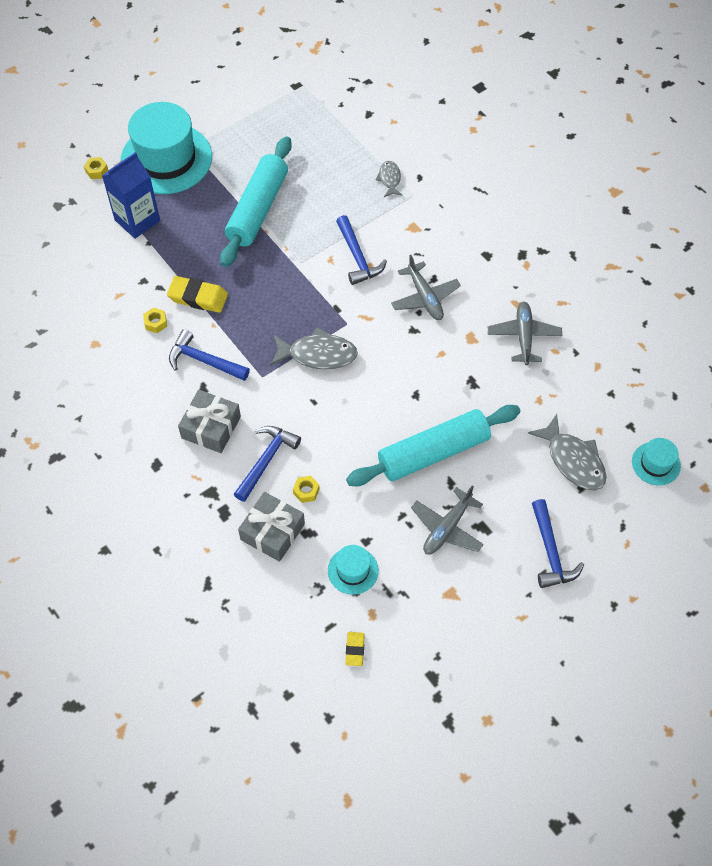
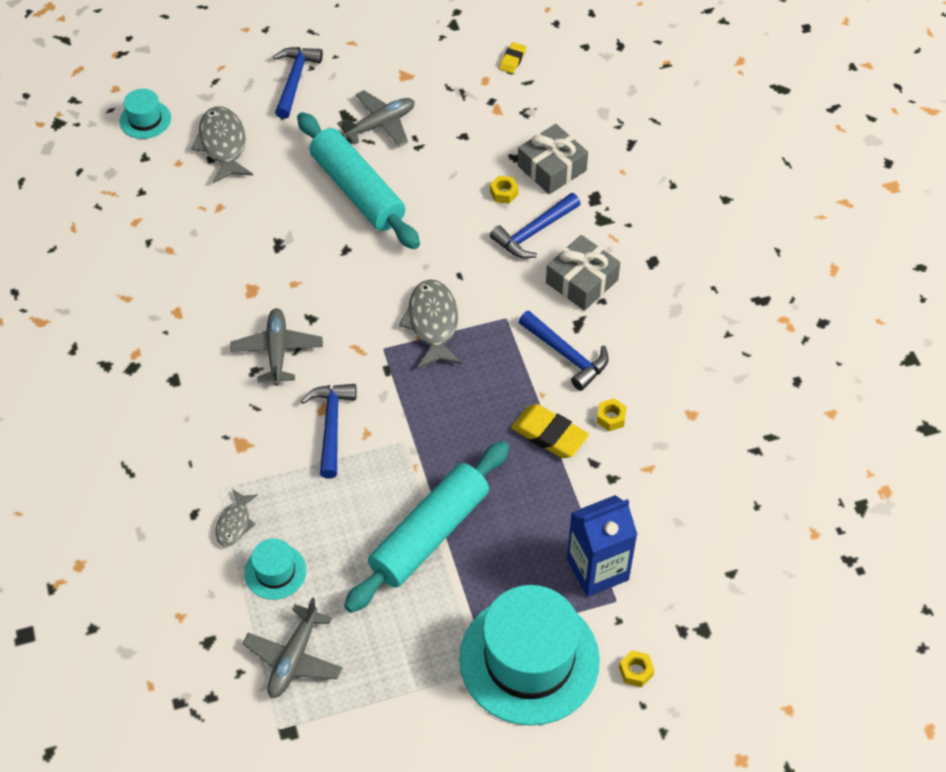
camera: 160 degrees left, 5 degrees down
grey fish [270,327,358,370] -> grey fish turned 60 degrees clockwise [399,279,462,368]
turquoise hat [328,545,379,595] -> turquoise hat moved to [244,539,307,600]
turquoise rolling pin [346,405,520,486] -> turquoise rolling pin turned 60 degrees clockwise [297,112,420,249]
grey plane [488,302,562,365] -> grey plane moved to [243,597,342,698]

